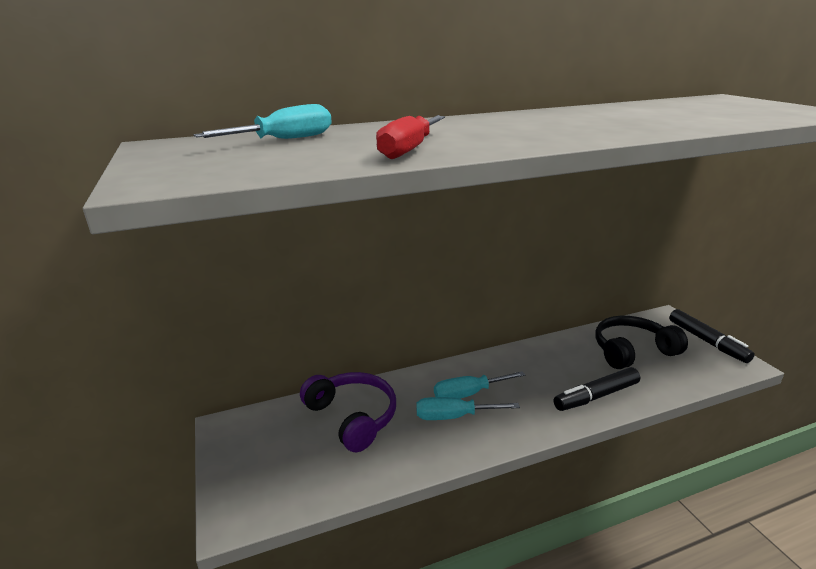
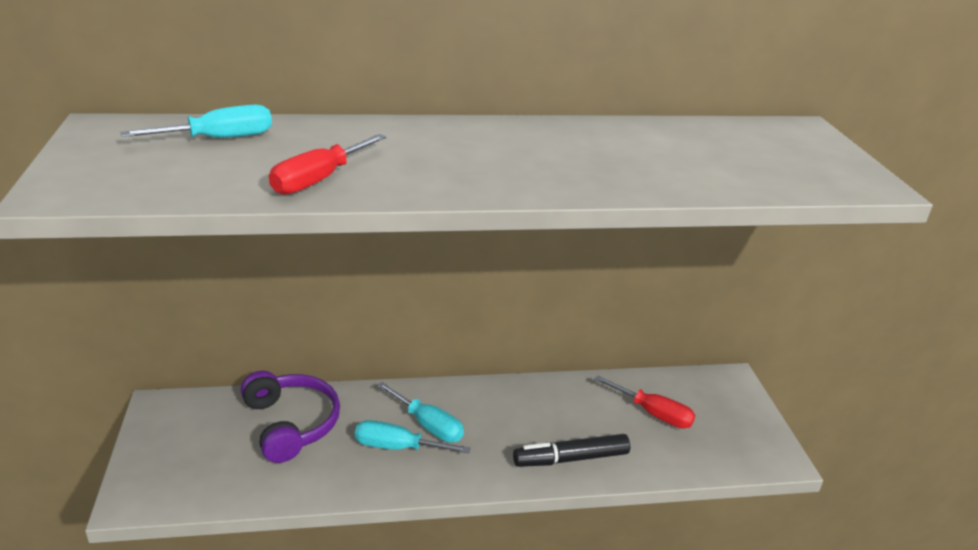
camera: 10 degrees right, 5 degrees up
turquoise screwdriver [434,371,525,399] -> turquoise screwdriver turned 135 degrees counterclockwise [377,382,464,442]
black headphones [595,316,688,369] -> red screwdriver [594,375,696,428]
black marker [669,309,755,363] -> none

